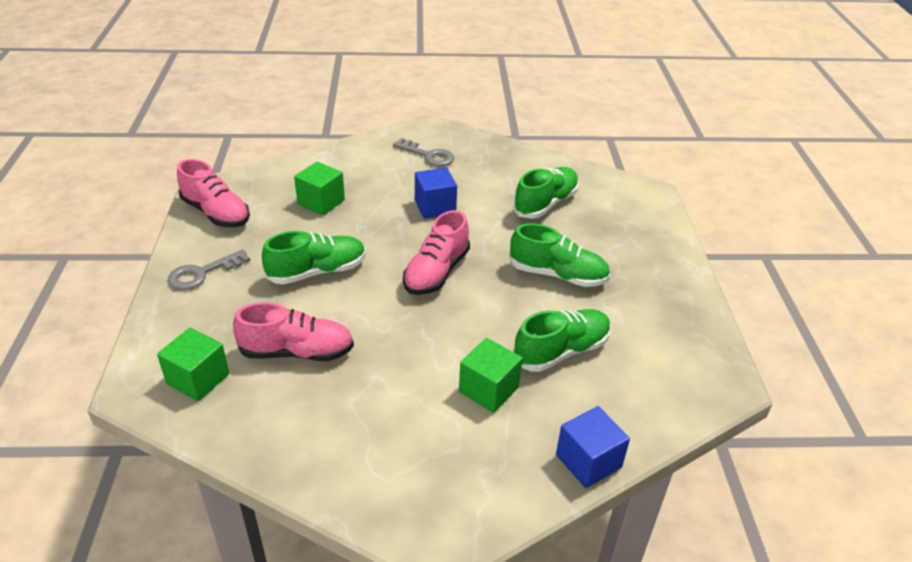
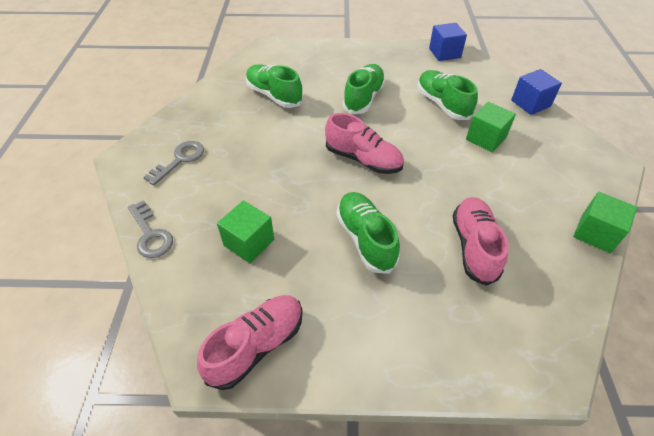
camera: 85 degrees left, 10 degrees up
green cube [157,327,229,402] -> green cube moved to [573,192,637,253]
grey key [168,249,250,290] -> grey key moved to [128,200,173,258]
blue cube [415,168,457,219] -> blue cube moved to [429,23,467,61]

